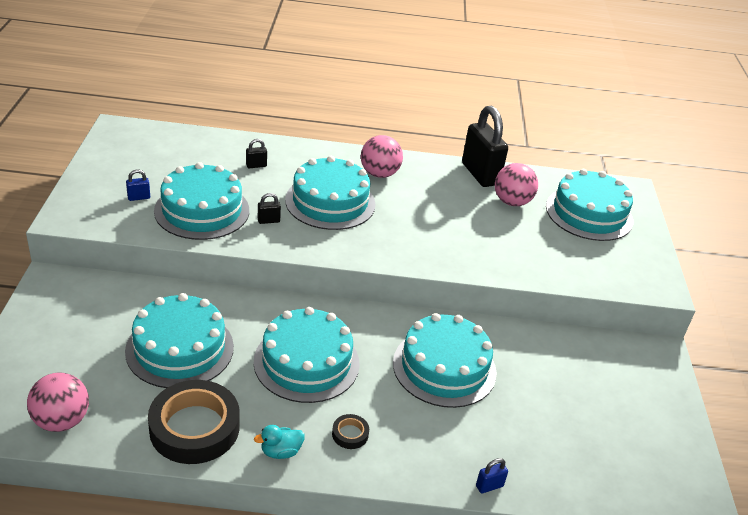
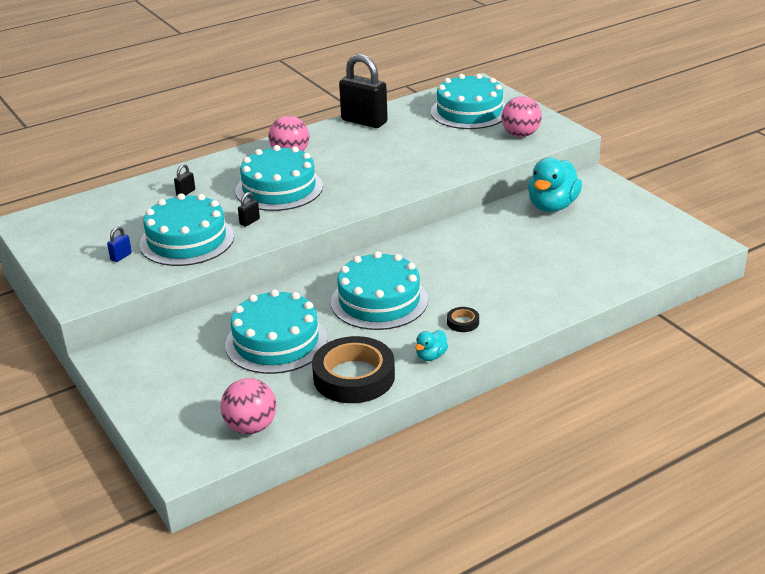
camera: 30 degrees left, 5 degrees down
turquoise cake [393,313,496,408] -> none
blue padlock [476,458,508,493] -> none
pink ball [495,163,538,206] -> pink ball moved to [501,96,542,137]
none -> turquoise duck [528,158,582,212]

